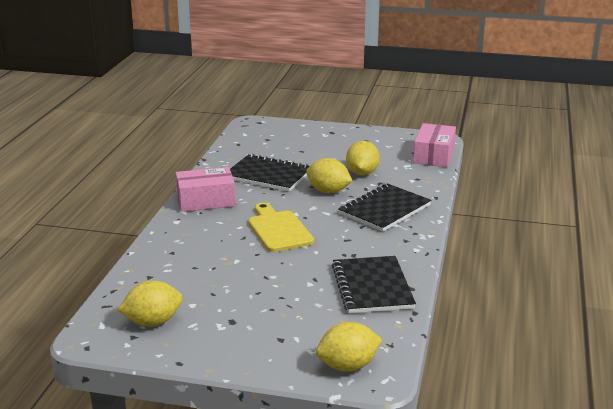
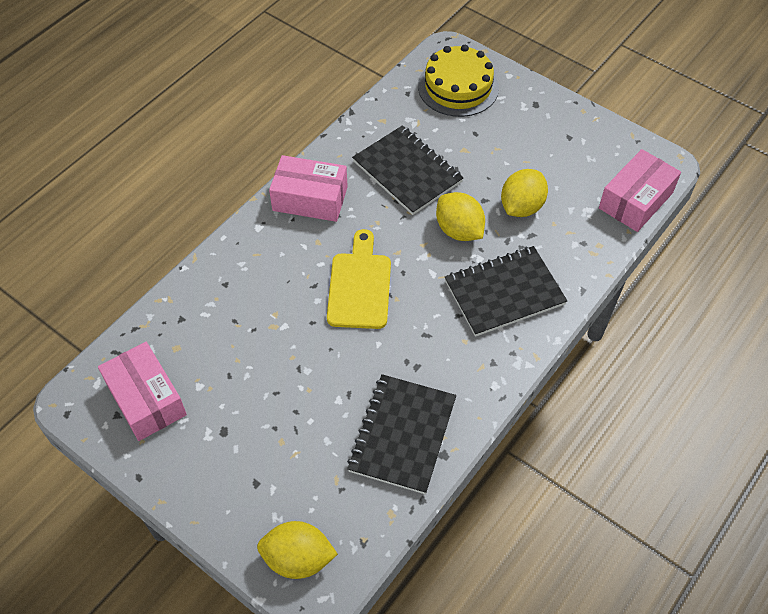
camera: 25 degrees right, 30 degrees up
yellow lemon [118,280,183,326] -> pink box [98,342,187,441]
none -> yellow cake [418,45,499,117]

